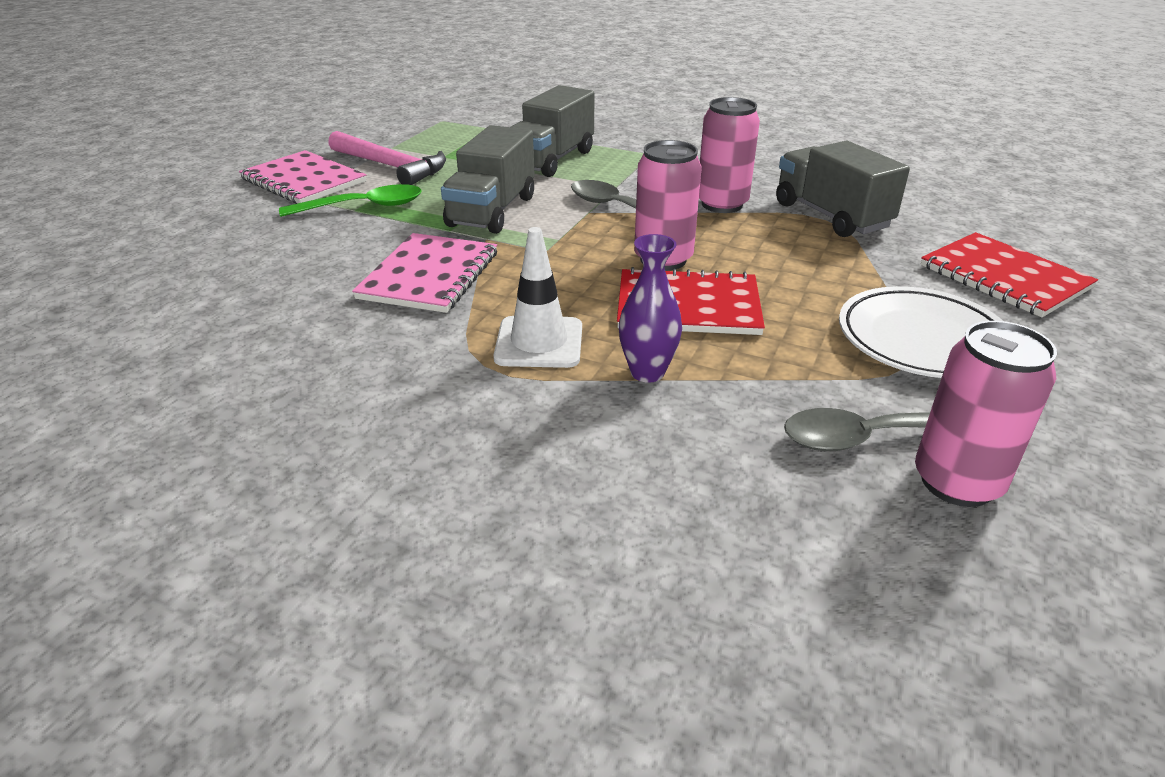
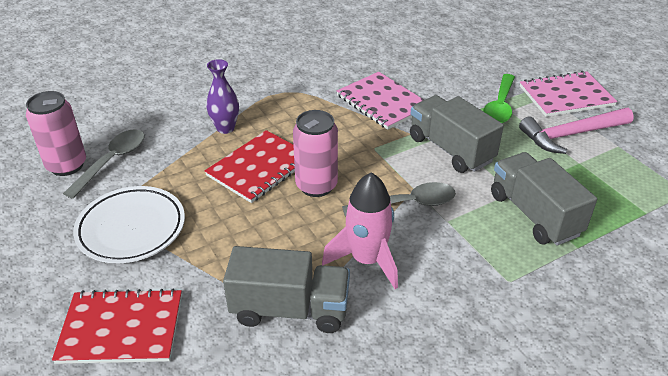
camera: 125 degrees right, 5 degrees up
white traffic cone [493,227,582,368] -> none
pink can [699,97,760,213] -> pink rocket [322,172,398,289]

